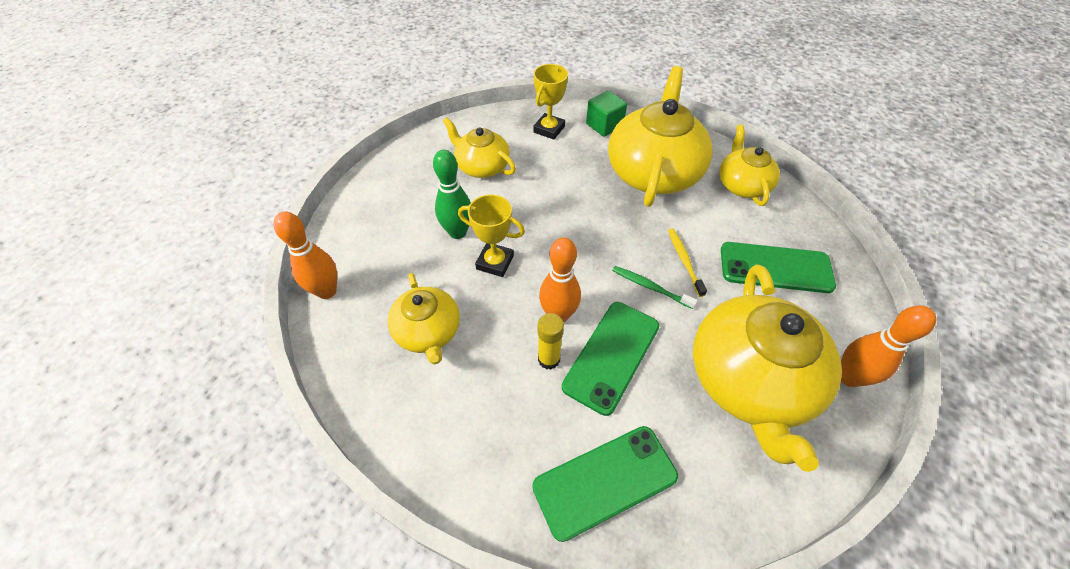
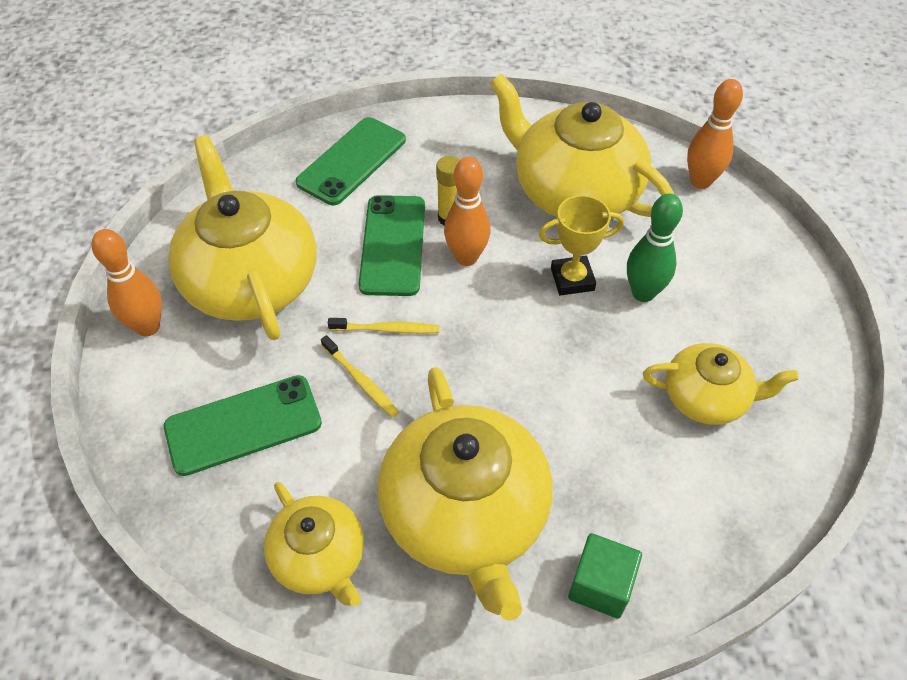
camera: 150 degrees right, 0 degrees up
yellow teapot [387,273,460,364] -> yellow teapot [490,74,674,217], size x1.78
yellow trophy [533,64,568,140] -> none
green toothbrush [612,266,698,309] -> yellow toothbrush [328,318,439,334]

